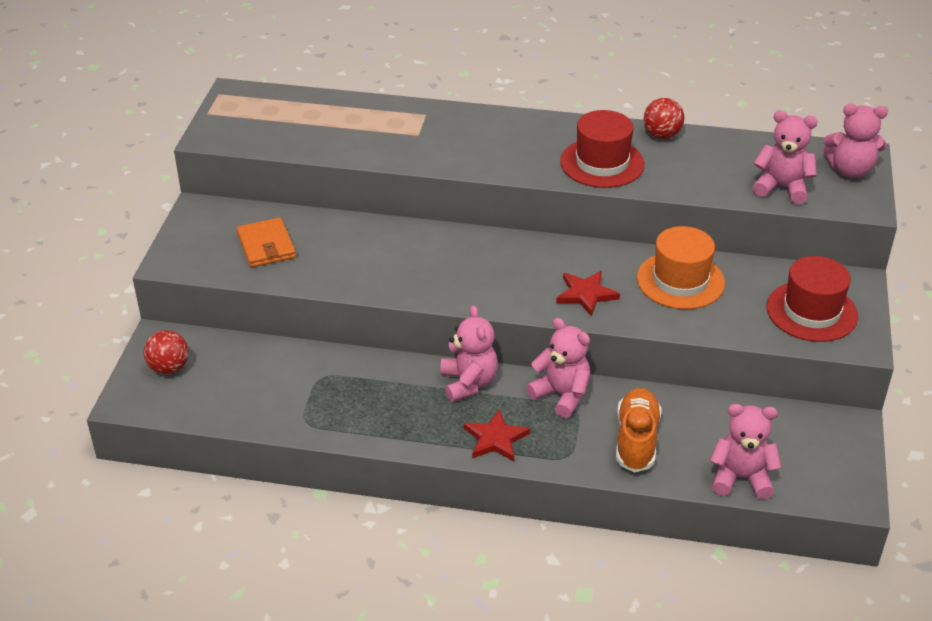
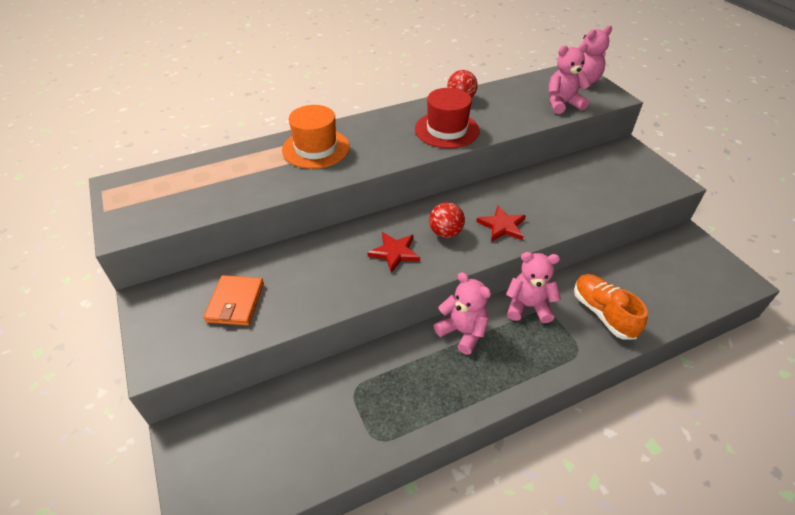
camera: 35 degrees left, 5 degrees up
red ball [144,330,189,374] -> red ball moved to [429,202,465,238]
orange wallet [237,217,296,267] -> orange wallet turned 60 degrees clockwise [204,275,264,326]
red star [464,409,530,462] -> red star moved to [367,232,420,273]
orange hat [637,226,725,309] -> orange hat moved to [282,105,350,169]
pink teddy bear [710,404,782,499] -> none
red hat [766,256,858,342] -> none

